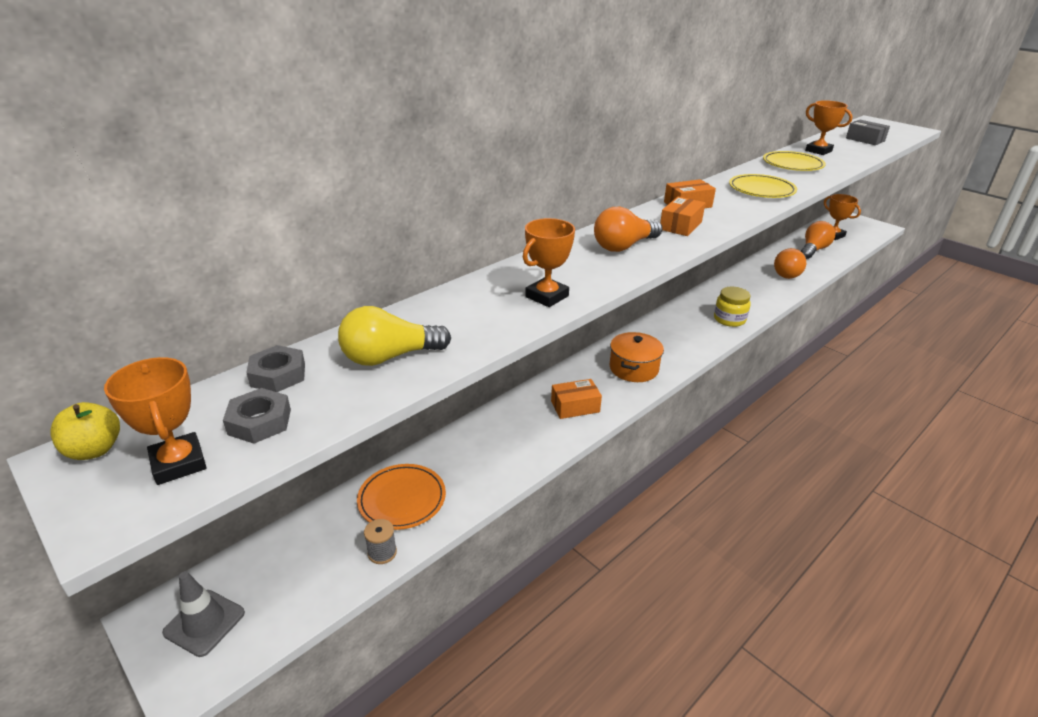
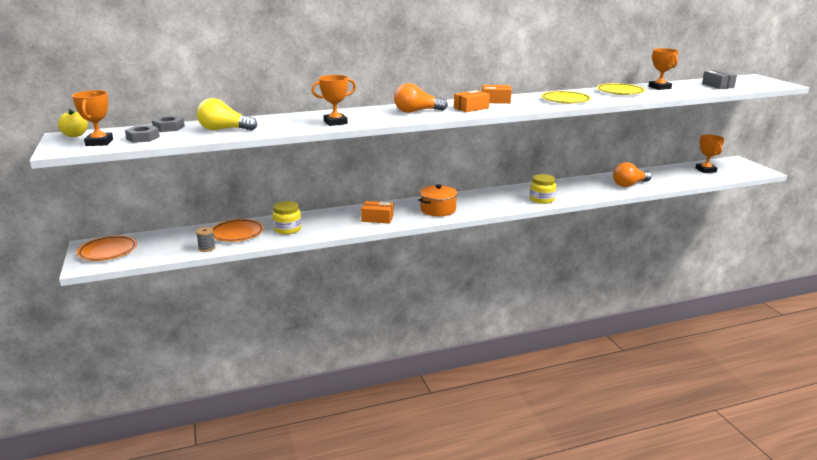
camera: 25 degrees right, 10 degrees down
grey traffic cone [162,571,245,657] -> orange plate [77,235,137,261]
orange light bulb [801,221,835,259] -> none
none -> yellow jar [272,201,302,234]

